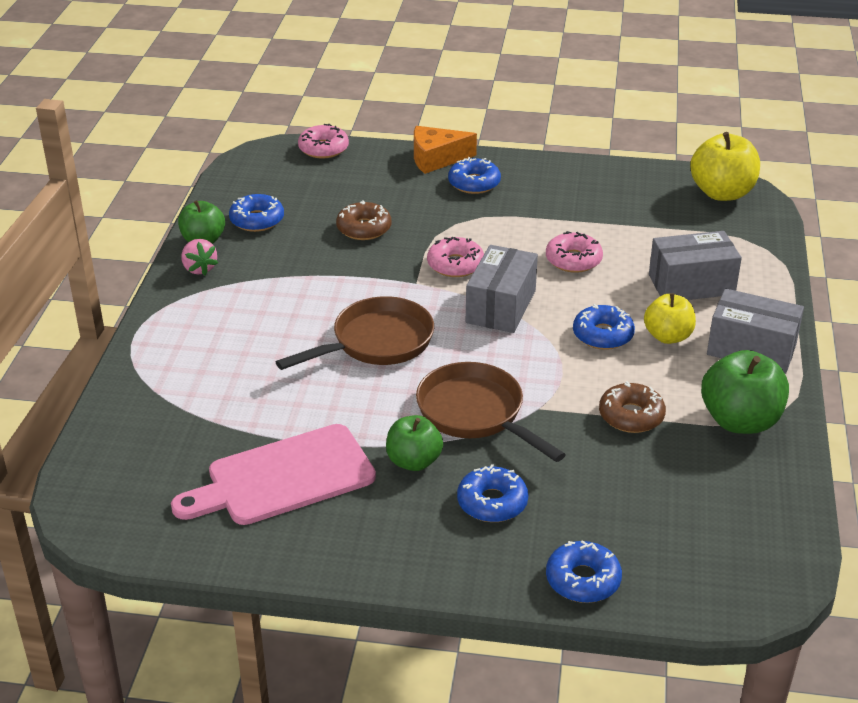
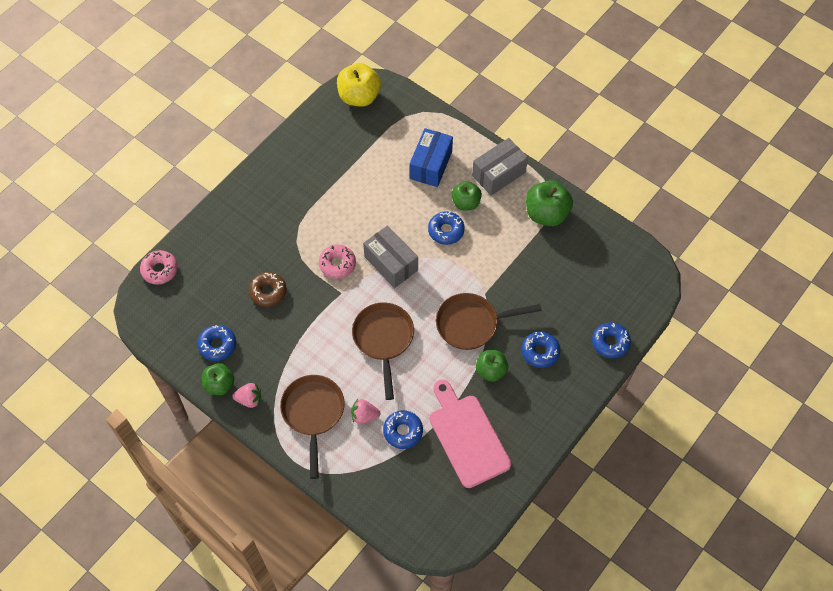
camera: 60 degrees left, 25 degrees up
pink cutting board [171,424,376,525] -> pink cutting board turned 150 degrees clockwise [430,380,511,488]
orange cheese [414,126,477,174] -> none
blue donut [448,157,501,194] -> blue donut moved to [383,410,423,449]
pink donut [546,231,603,273] -> none
brown donut [599,381,666,433] -> none
yellow apple [644,293,696,344] -> green apple [451,181,482,210]
grey box [649,231,742,300] -> blue box [409,128,453,187]
none -> brown pan [280,375,345,479]
none -> pink strawberry [351,399,380,424]

